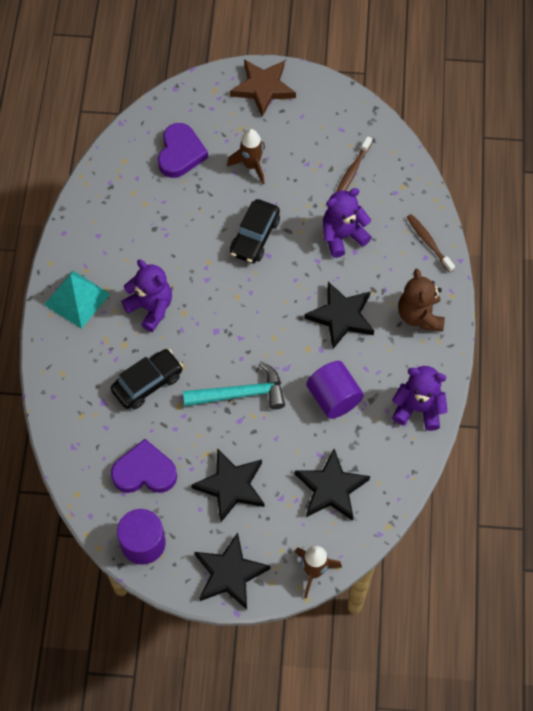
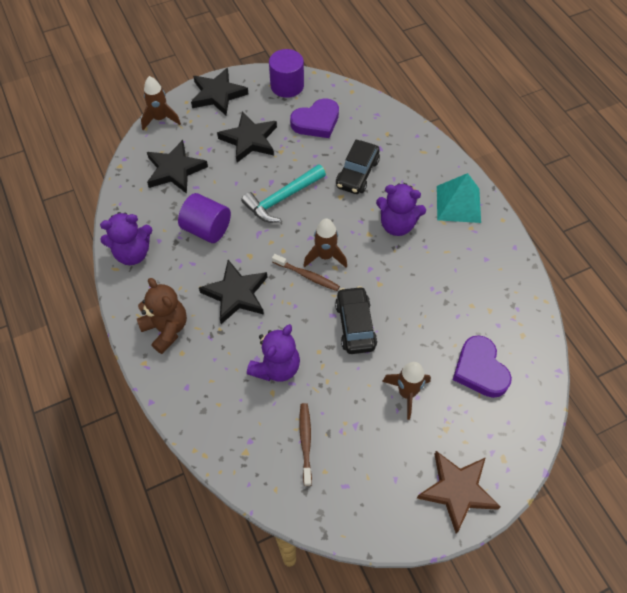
camera: 150 degrees right, 5 degrees down
brown toothbrush [407,214,455,273] -> brown toothbrush moved to [272,254,340,291]
none -> brown rocket [304,218,347,268]

